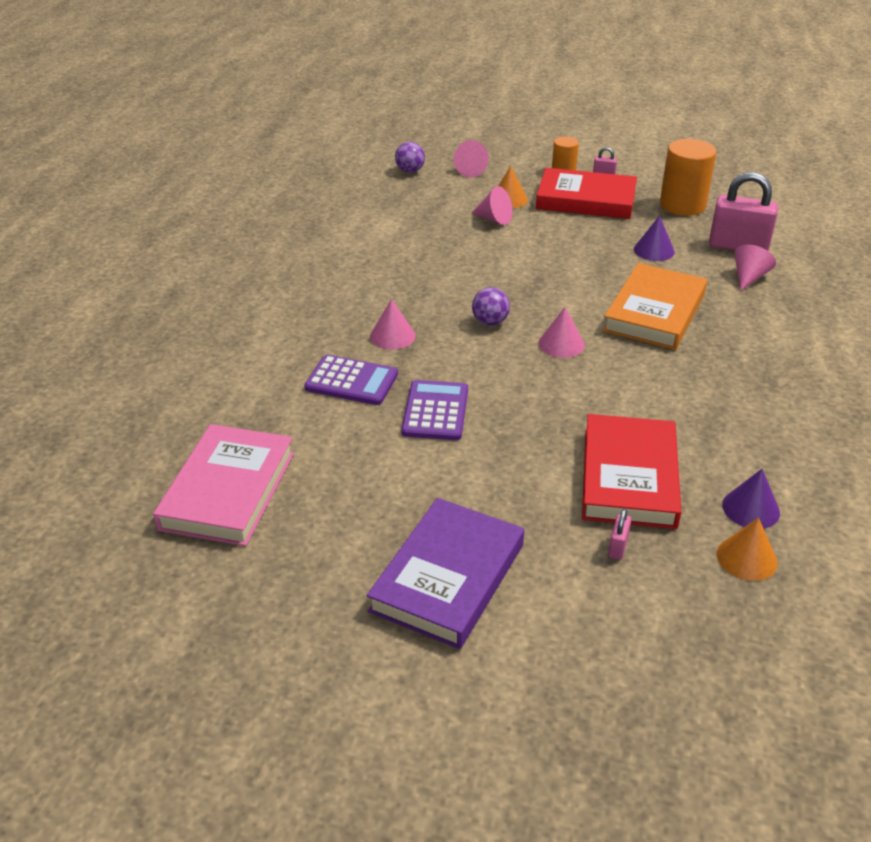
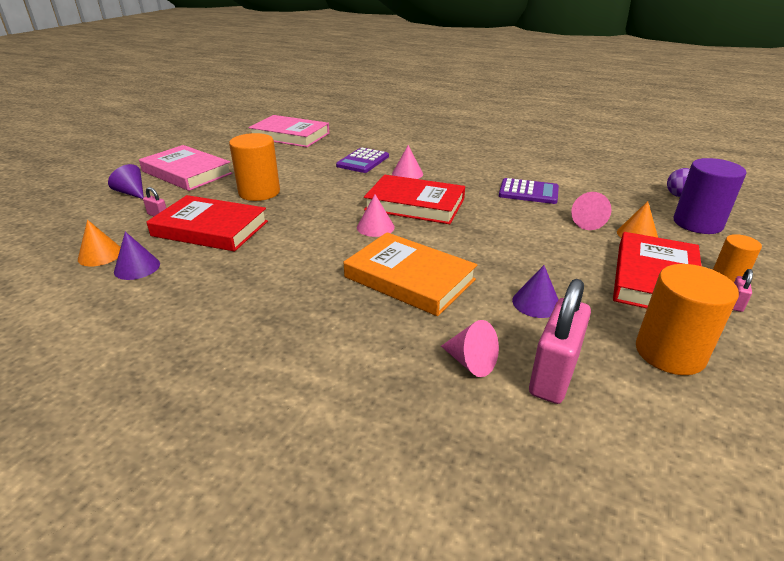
camera: 100 degrees right, 5 degrees down
purple book [367,498,524,649] -> pink book [139,145,232,191]
purple calculator [401,380,468,440] -> purple calculator moved to [499,178,559,204]
pink cone [454,140,489,177] -> purple cylinder [673,158,746,234]
purple ball [472,287,510,326] -> red book [364,175,465,224]
none -> purple cone [108,164,144,199]
none -> orange cylinder [229,133,280,201]

